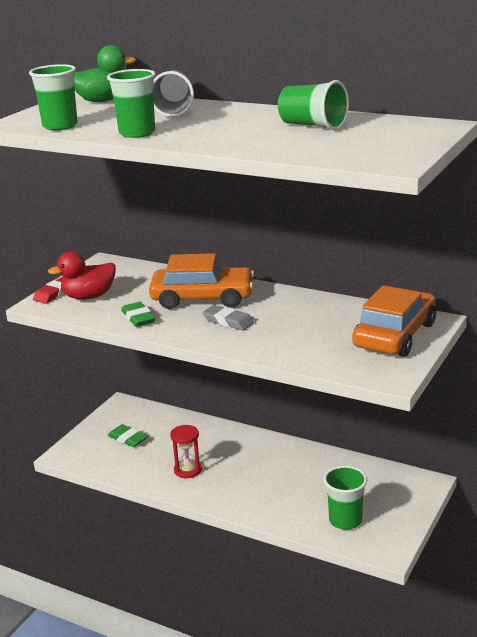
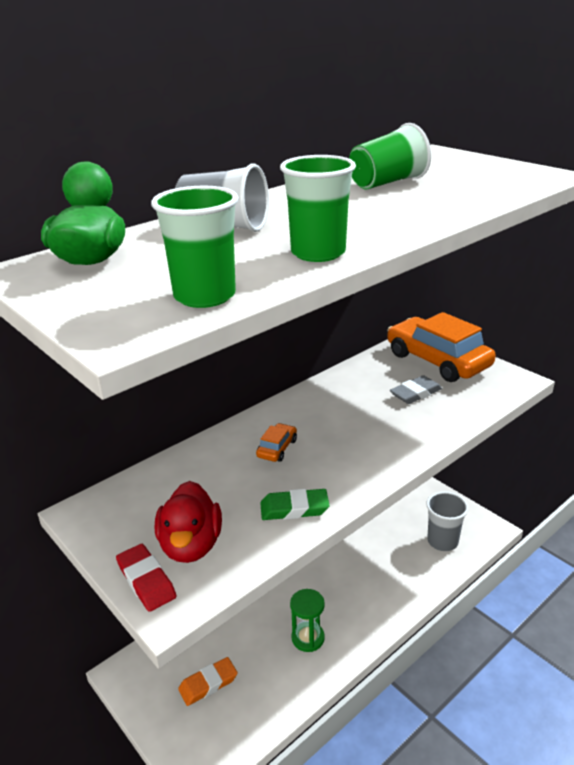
camera: 70 degrees left, 5 degrees up
green eraser [108,424,148,447] -> orange eraser [178,657,237,706]
orange car [149,253,255,309] -> orange car [256,423,297,462], size x0.42
red hourglass [170,425,202,478] -> green hourglass [290,589,325,652]
grey eraser [202,305,254,331] -> grey eraser moved to [390,375,442,404]
green cup [324,466,367,530] -> grey cup [426,491,468,551]

